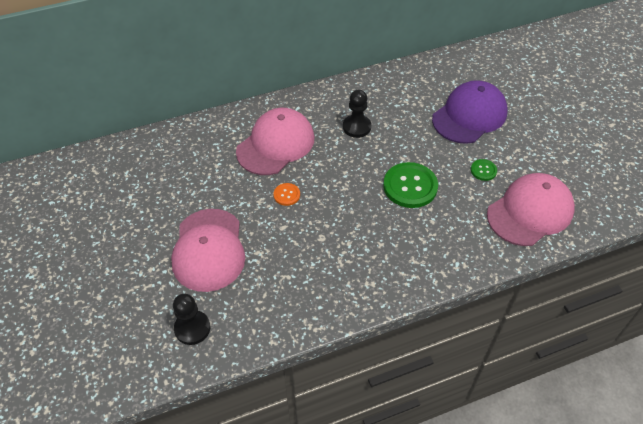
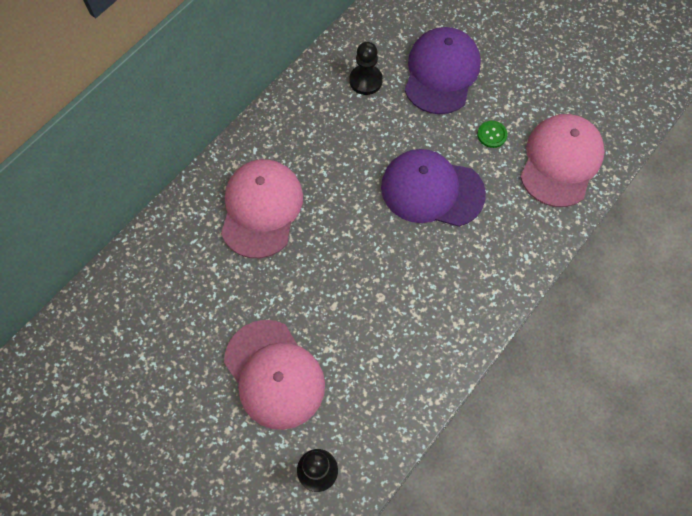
camera: 30 degrees left, 15 degrees up
orange button [273,183,300,206] -> none
black pawn [343,90,371,138] -> black pawn moved to [349,42,383,95]
green button [383,162,438,208] -> purple cap [381,149,486,227]

